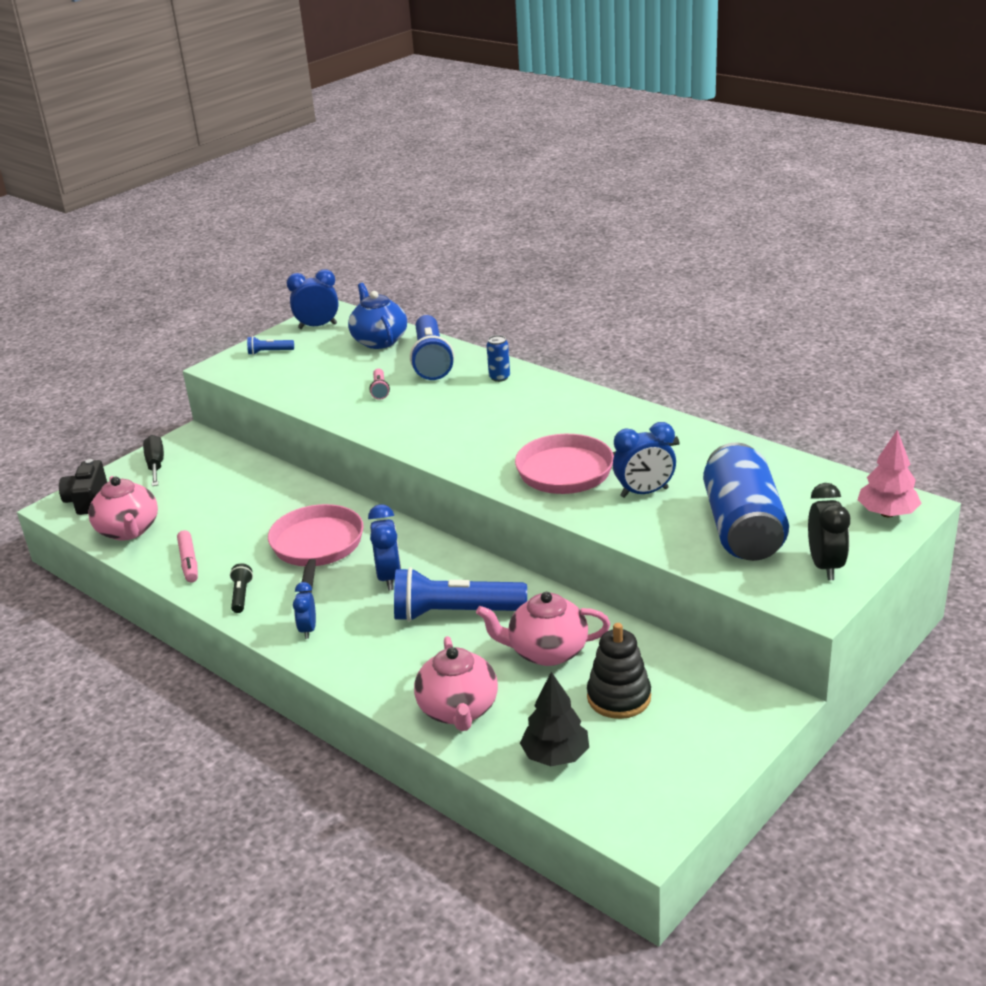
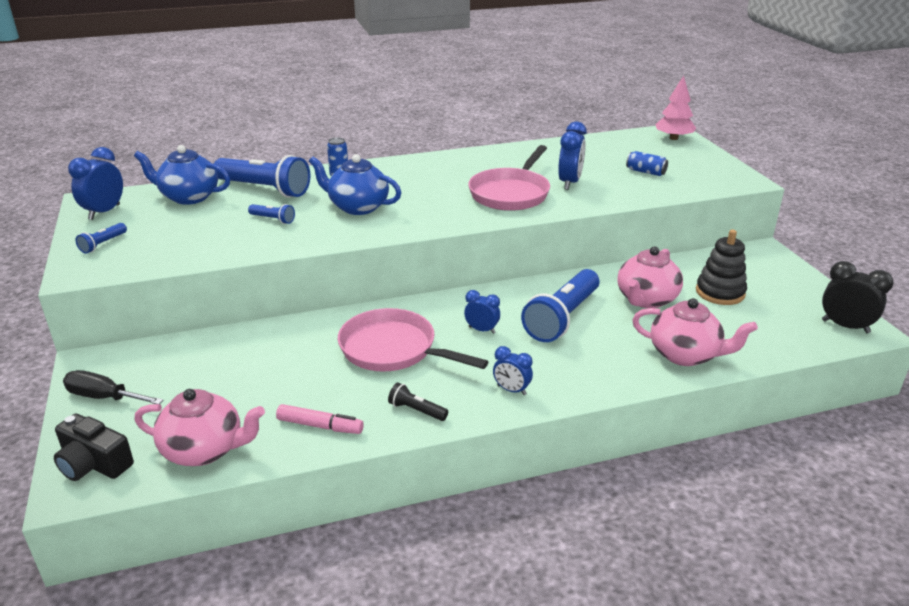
camera: 60 degrees left, 0 degrees up
blue clock [368,504,401,591] -> blue clock [464,290,500,334], size x0.63
pink flashlight [369,369,390,400] -> blue flashlight [248,204,295,224]
black tree [520,672,589,766] -> none
blue can [703,442,789,561] -> blue can [626,151,668,176], size x0.40
black clock [808,483,850,580] -> black clock moved to [822,261,893,333]
none -> blue teapot [309,154,401,215]

